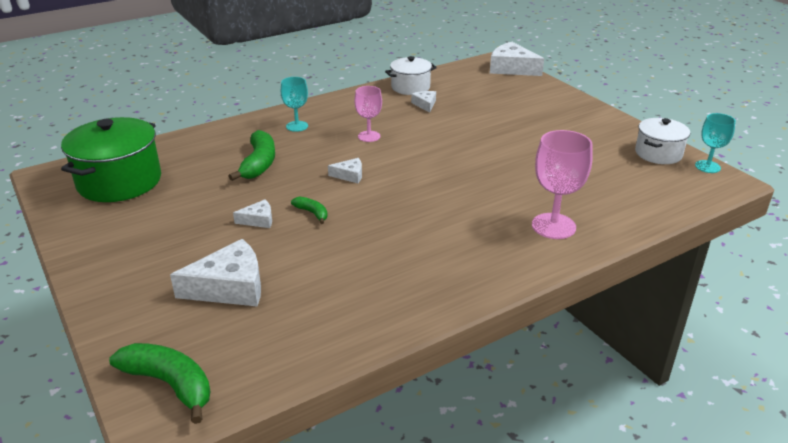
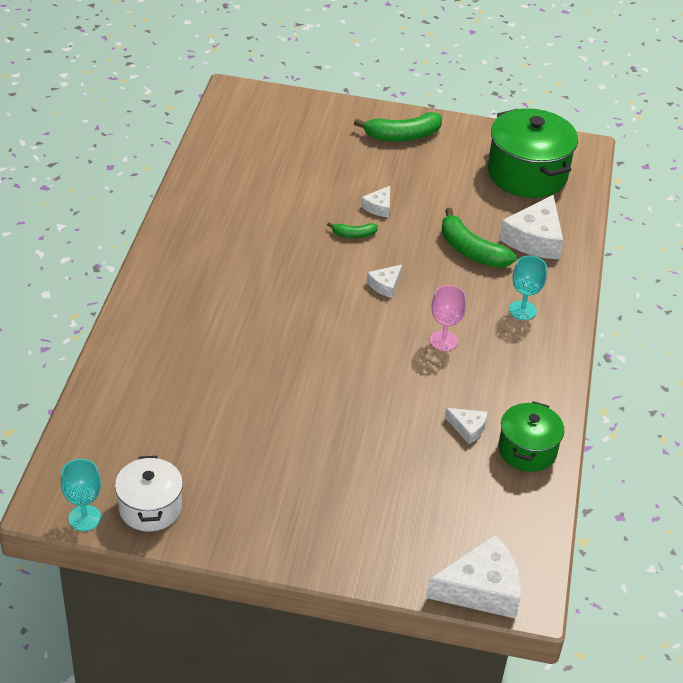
camera: 130 degrees right, 10 degrees up
green banana [109,343,211,424] -> green banana moved to [354,112,442,142]
white cheese [170,239,261,306] -> white cheese moved to [499,195,563,259]
white pot [385,56,437,95] -> green pot [498,401,564,472]
pink goblet [532,130,593,239] -> none

